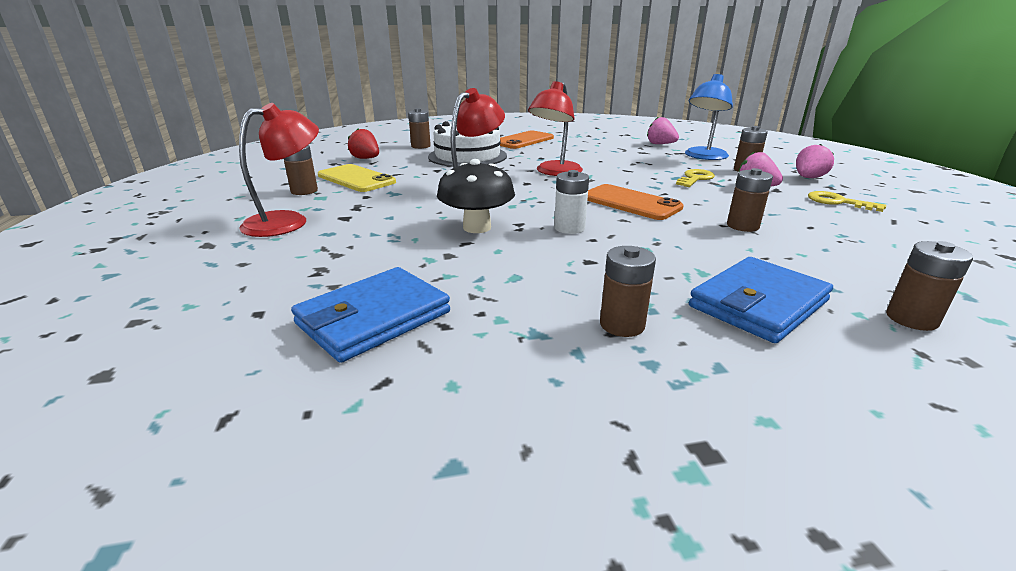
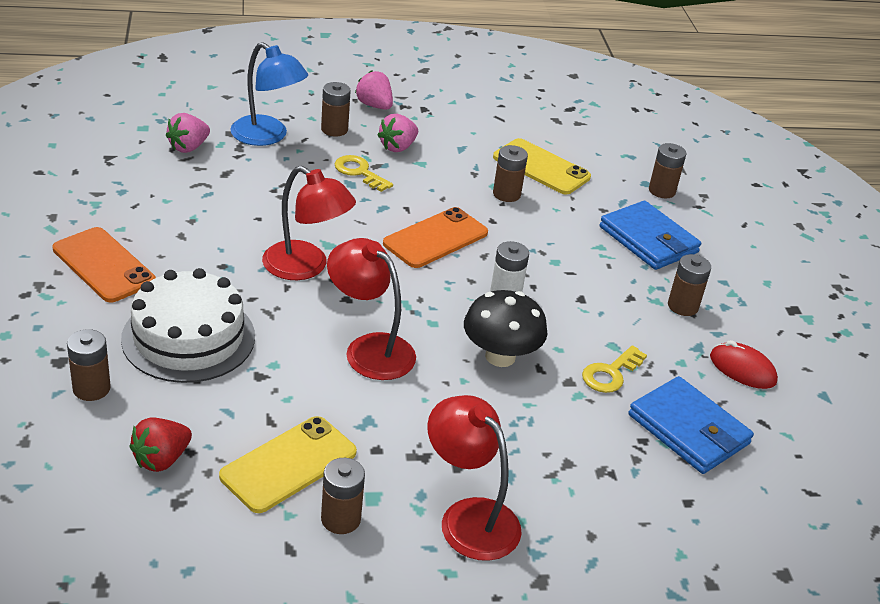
camera: 90 degrees left, 10 degrees up
yellow key [808,191,886,212] -> yellow key moved to [582,345,647,393]
none -> yellow phone [493,138,591,194]
none -> red mouse [710,340,778,389]

